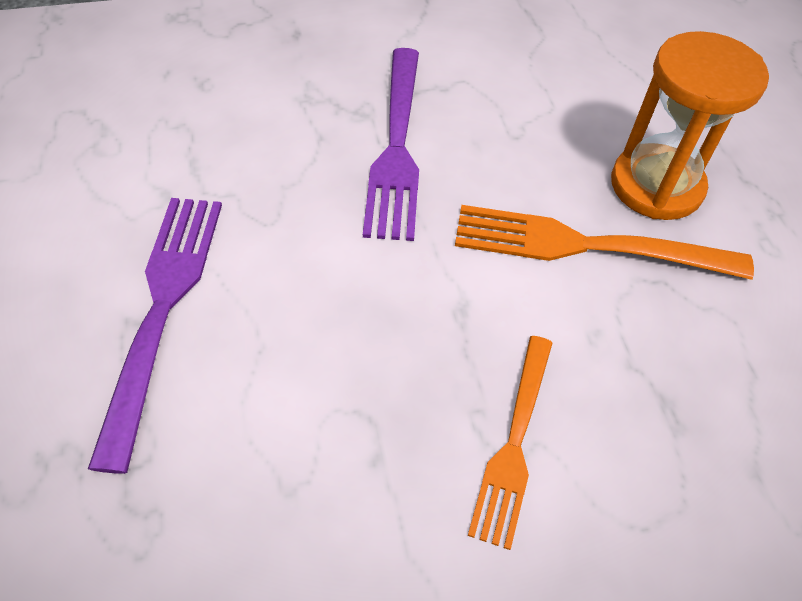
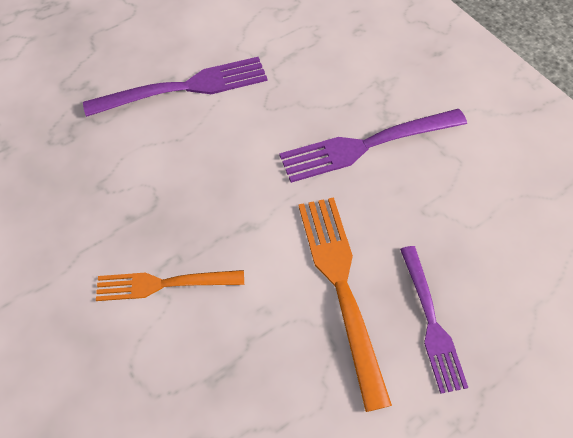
camera: 70 degrees right, 5 degrees up
orange hourglass [611,31,769,220] -> purple fork [400,246,468,394]

